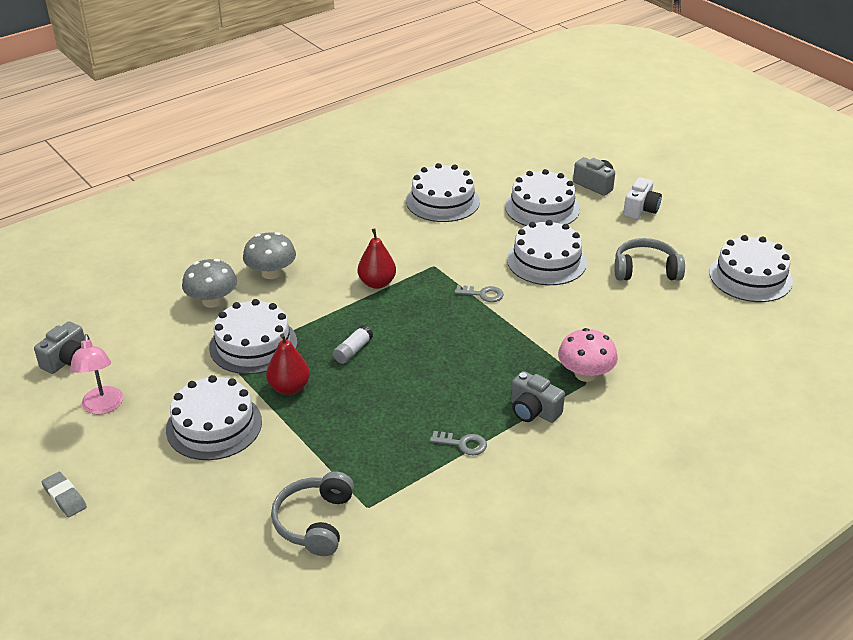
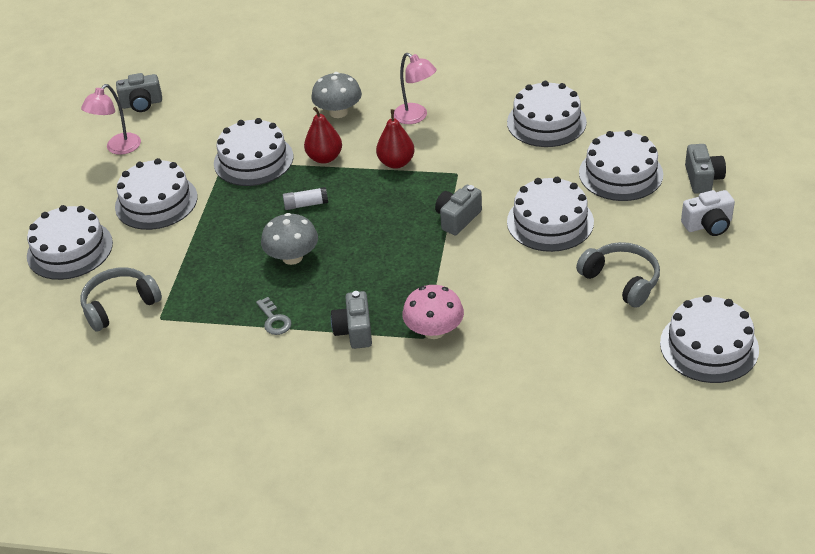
camera: 50 degrees right, 5 degrees up
grey eraser [42,472,87,517] -> none
grey mushroom [182,259,237,308] -> grey mushroom moved to [261,213,318,265]
red pear [266,333,310,395] -> red pear moved to [304,107,342,164]
grey key [455,285,504,302] -> grey camera [435,185,482,235]
none -> white cake [27,205,113,280]
none -> pink lamp [394,53,437,124]

